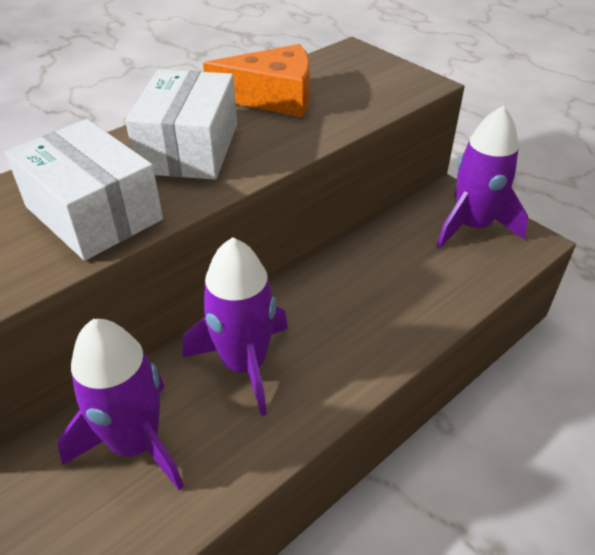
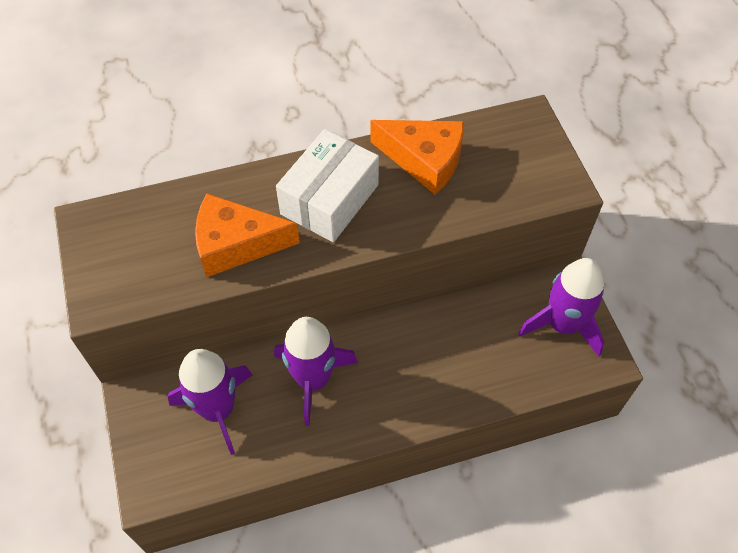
camera: 25 degrees right, 15 degrees up
white box [5,119,163,261] -> orange cheese [195,194,300,277]

